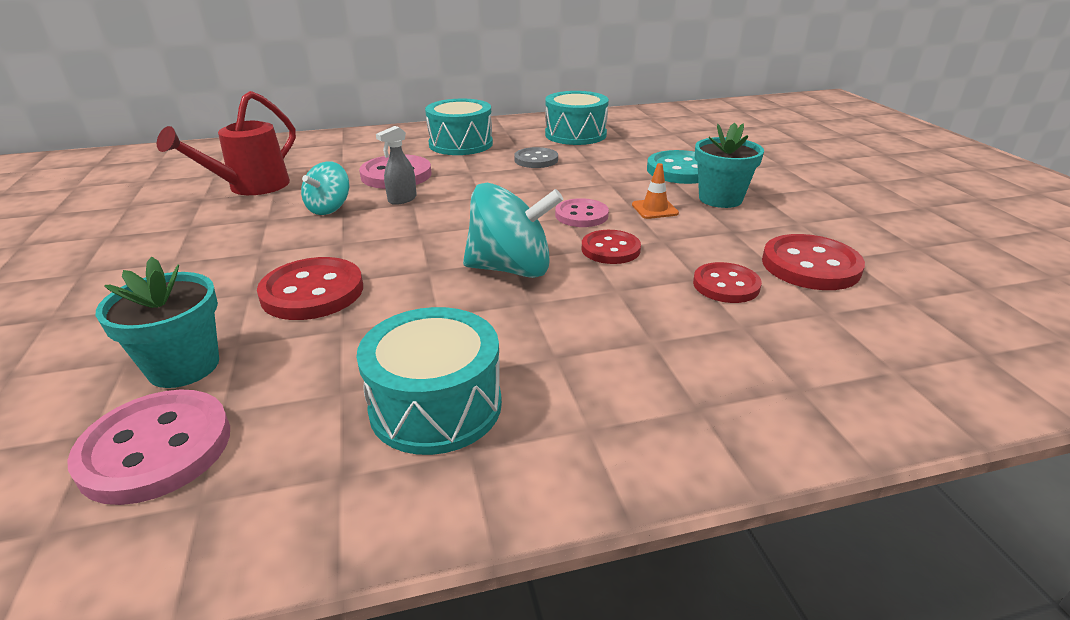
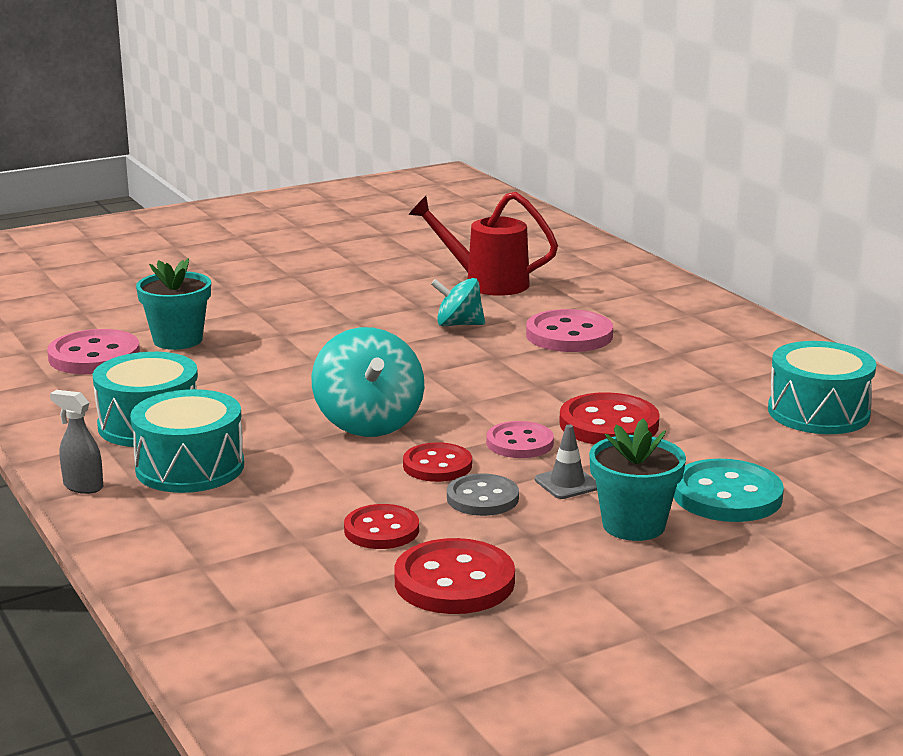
camera: 75 degrees right, 10 degrees down
red button [257,257,363,320] -> red button moved to [559,392,660,445]
grey spray bottle [376,126,417,205] -> grey spray bottle moved to [50,390,103,494]
turquoise drum [425,99,493,155] -> turquoise drum moved to [130,389,244,493]
grey button [514,147,558,168] -> grey button moved to [447,474,519,516]
orange traffic cone [632,163,679,219] -> grey traffic cone [535,424,597,499]

